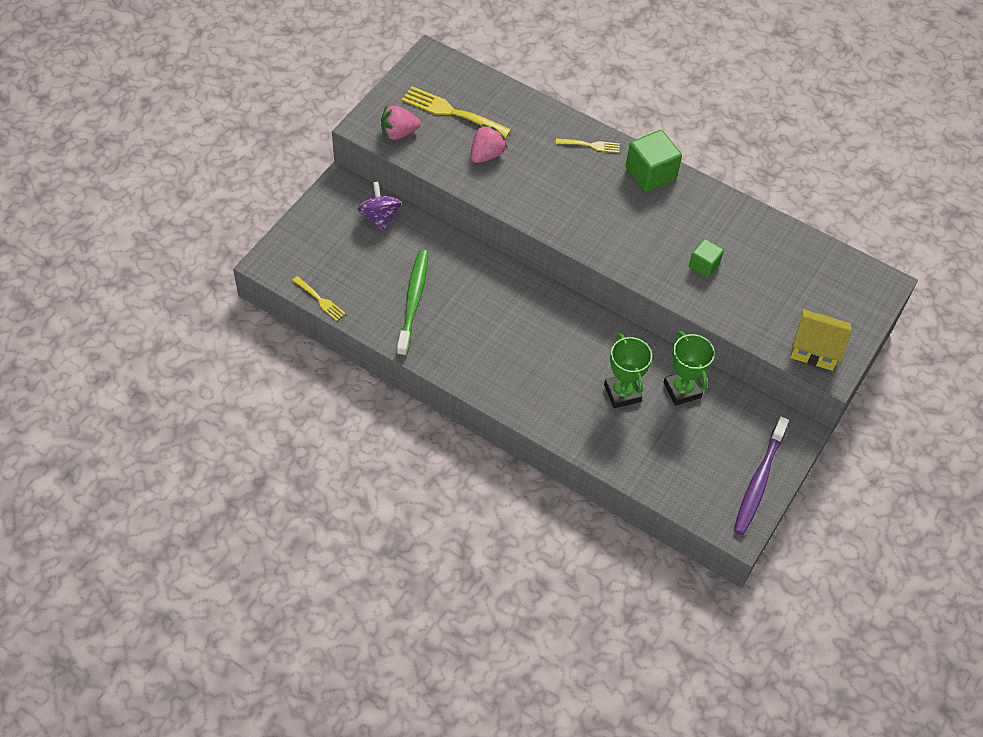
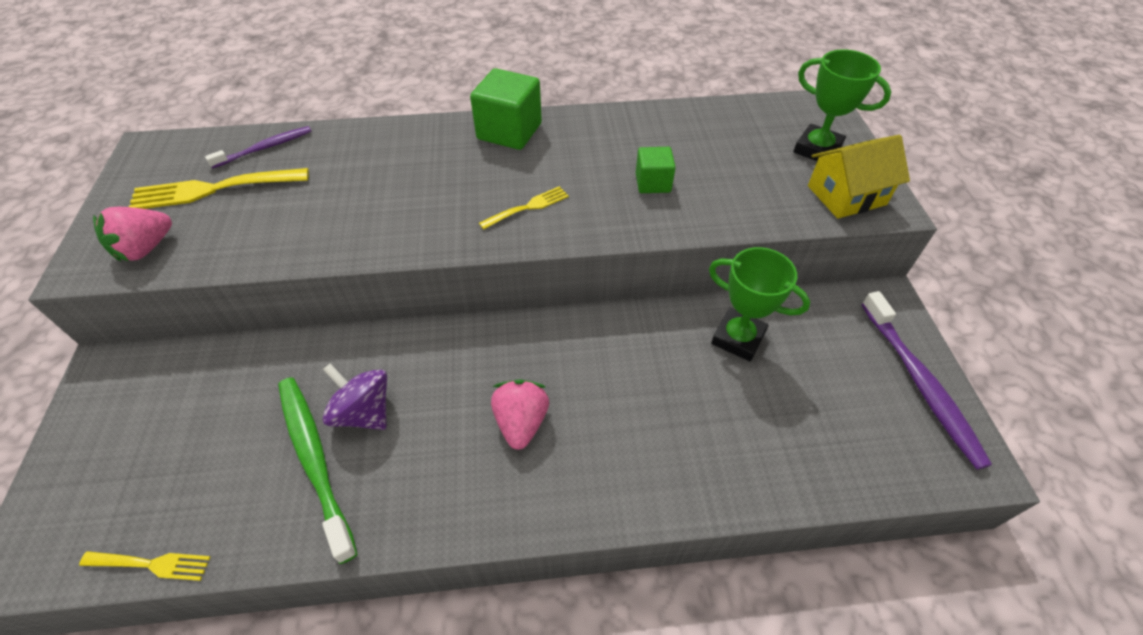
camera: 35 degrees left, 5 degrees down
purple spinning top [358,182,401,232] -> purple spinning top moved to [322,364,387,430]
pink strawberry [471,124,507,163] -> pink strawberry moved to [491,379,549,450]
yellow fork [556,138,620,153] -> yellow fork moved to [479,186,569,230]
green trophy [604,333,652,408] -> green trophy moved to [793,49,891,161]
none -> purple toothbrush [205,126,311,168]

